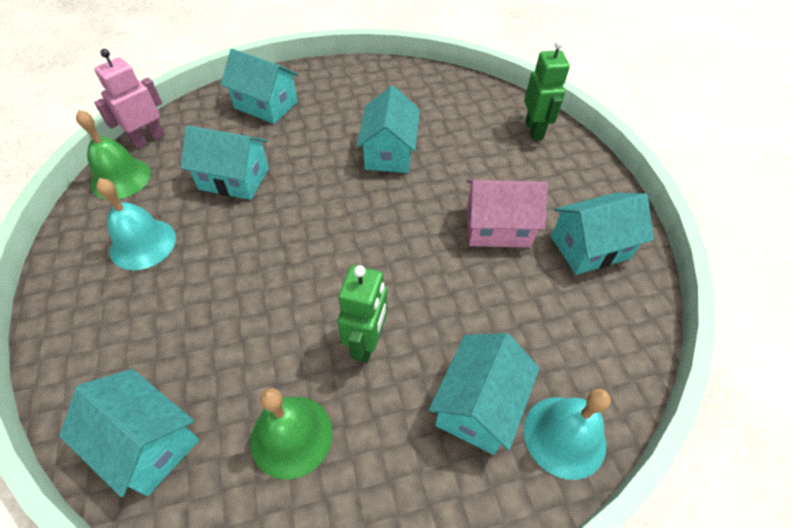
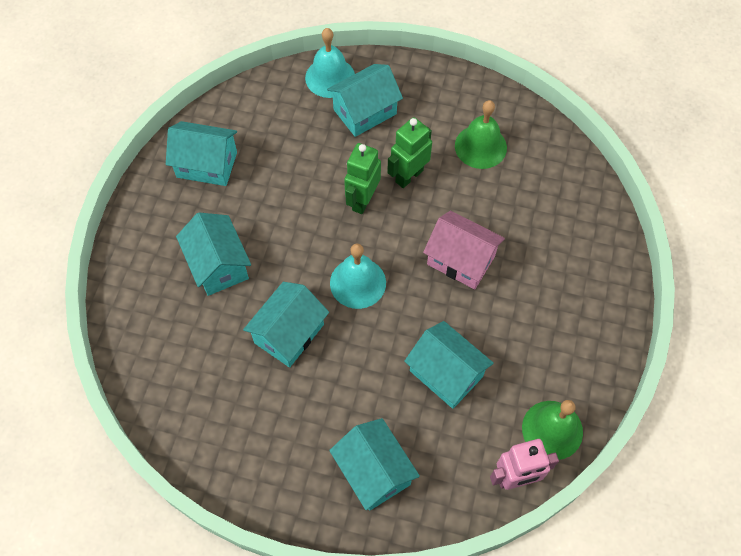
camera: 150 degrees left, 10 degrees up
turquoise house [59,369,199,497] -> turquoise house moved to [176,212,251,296]
turquoise bell [96,178,176,270] -> turquoise bell moved to [330,243,386,309]
pink house [466,180,548,248] -> pink house moved to [423,211,505,289]
green robot [524,40,570,140] -> green robot moved to [344,143,381,214]

